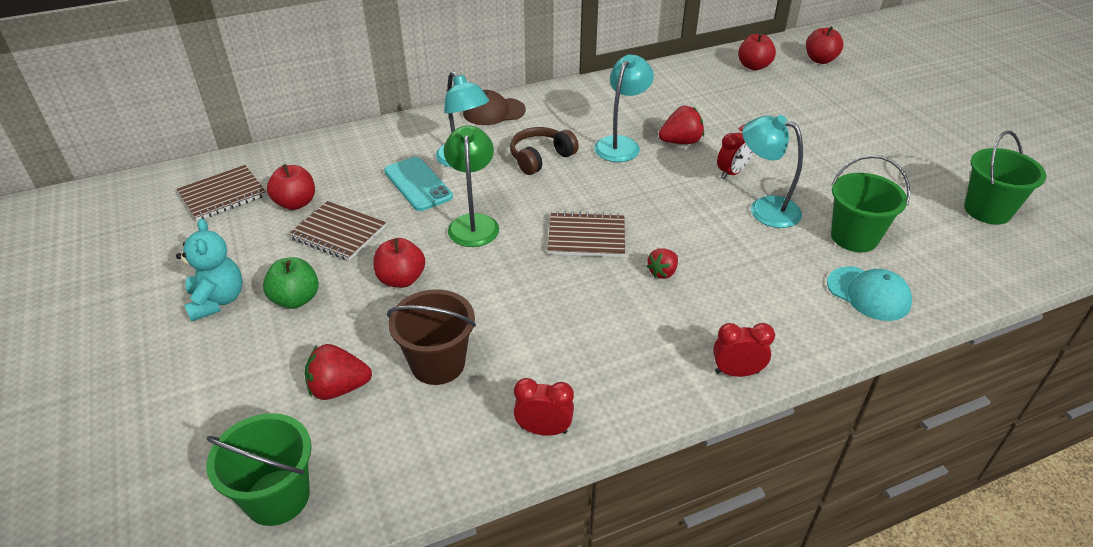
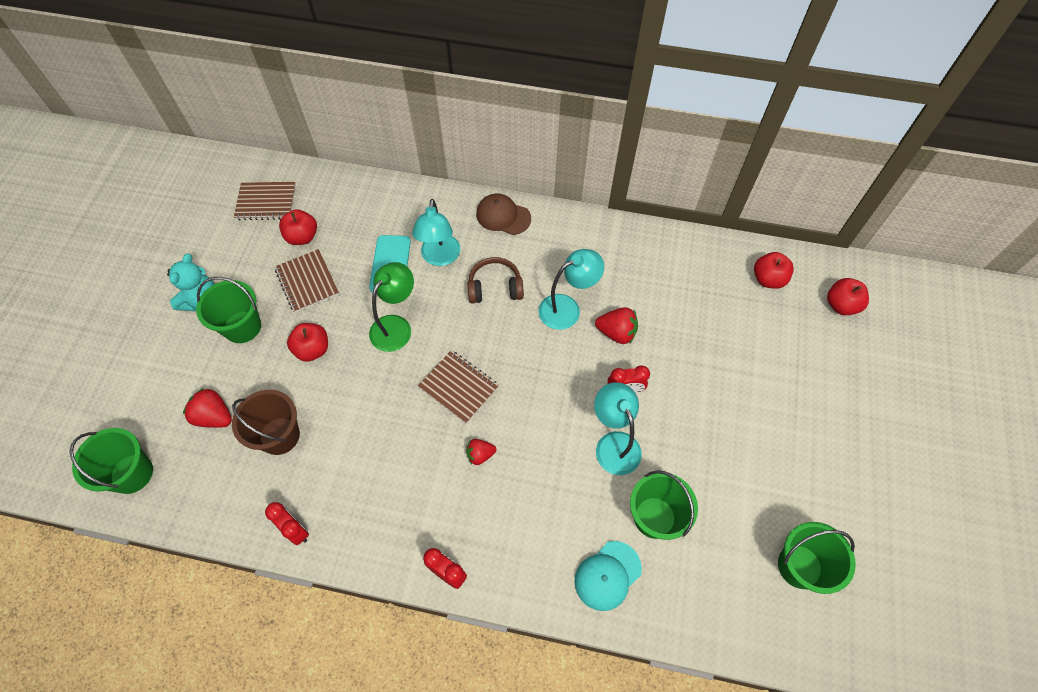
camera: 35 degrees right, 20 degrees up
green apple [263,257,319,309] -> green bucket [196,277,261,343]
turquoise cap [827,266,912,321] -> turquoise cap turned 60 degrees clockwise [574,541,642,611]

